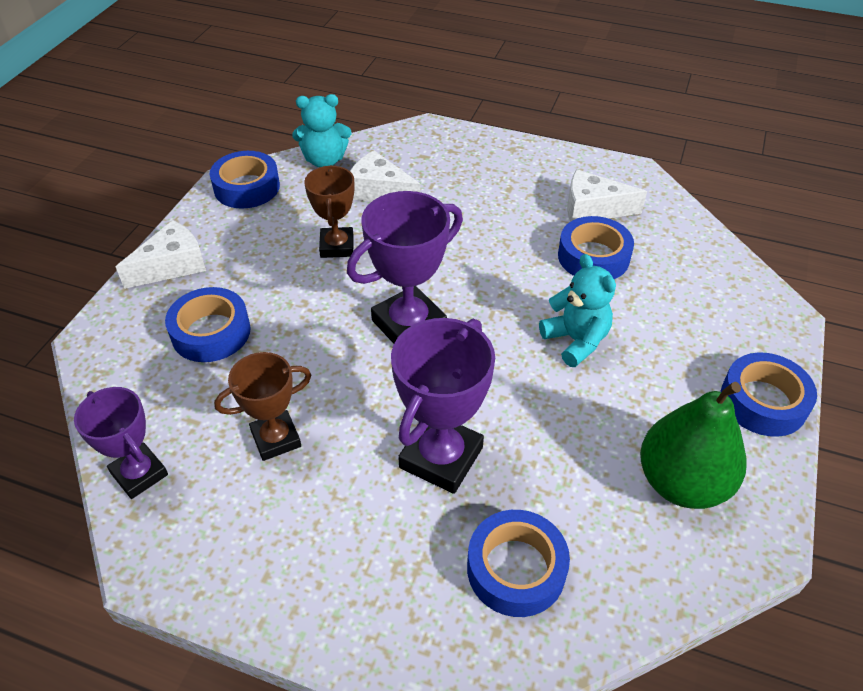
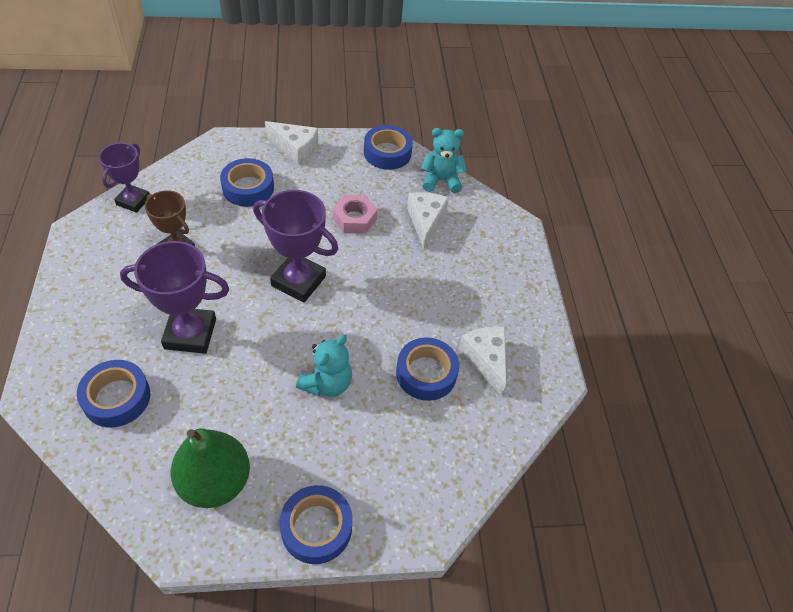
camera: 60 degrees right, 5 degrees up
turquoise teddy bear [292,94,352,167] -> turquoise teddy bear turned 120 degrees clockwise [421,128,467,193]
brown trophy [304,165,355,258] -> pink nut [333,195,378,233]

